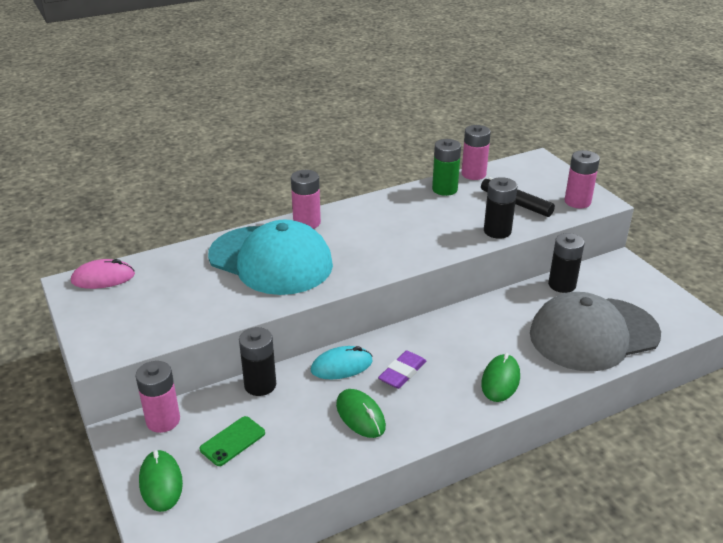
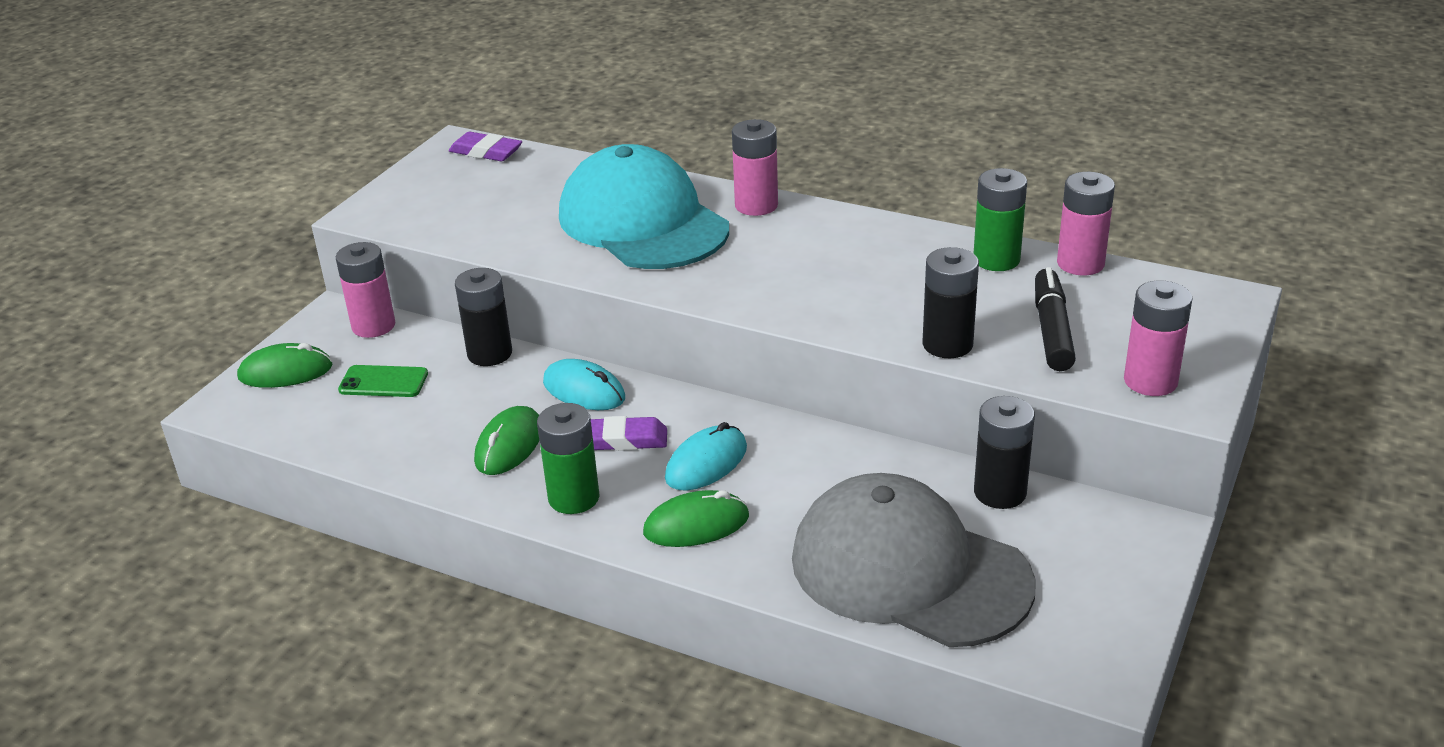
camera: 55 degrees right, 0 degrees up
pink mouse [71,259,135,289] -> purple eraser [449,132,522,161]
green mouse [139,450,183,512] -> green mouse turned 45 degrees clockwise [237,343,332,388]
turquoise cap [208,220,333,295] -> turquoise cap turned 150 degrees clockwise [559,144,729,269]
none -> green battery [537,403,599,514]
none -> turquoise mouse [665,422,747,490]

